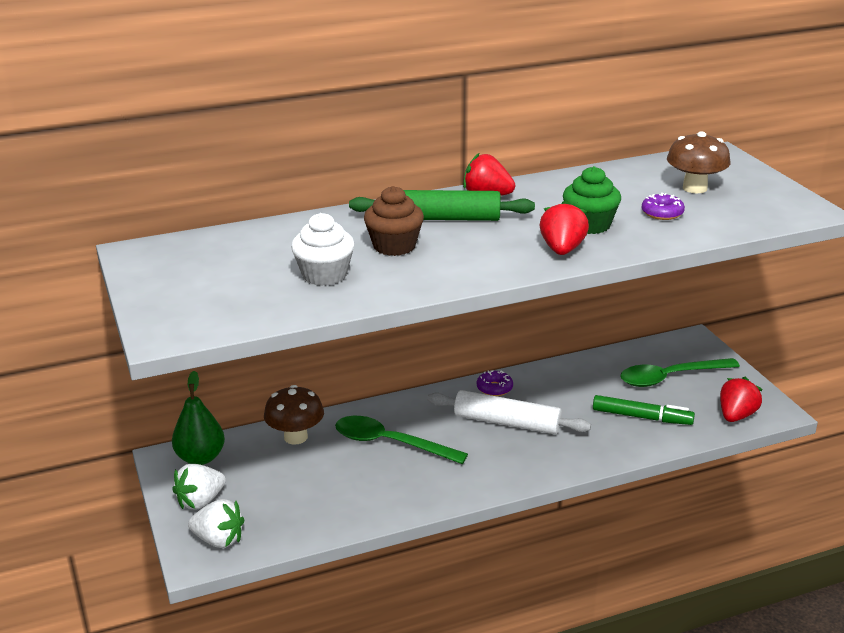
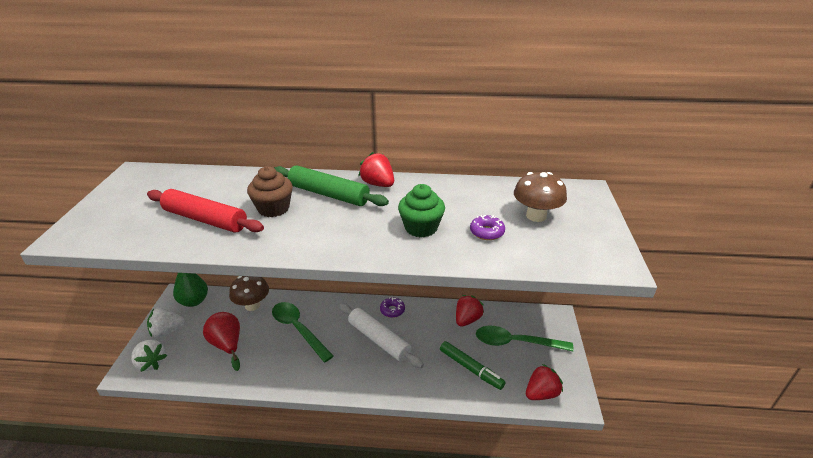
camera: 25 degrees right, 5 degrees up
white cupcake [291,213,354,286] -> red rolling pin [147,189,264,233]
red strawberry [540,200,589,255] -> red strawberry moved to [456,295,484,327]
none -> red pear [203,312,240,371]

